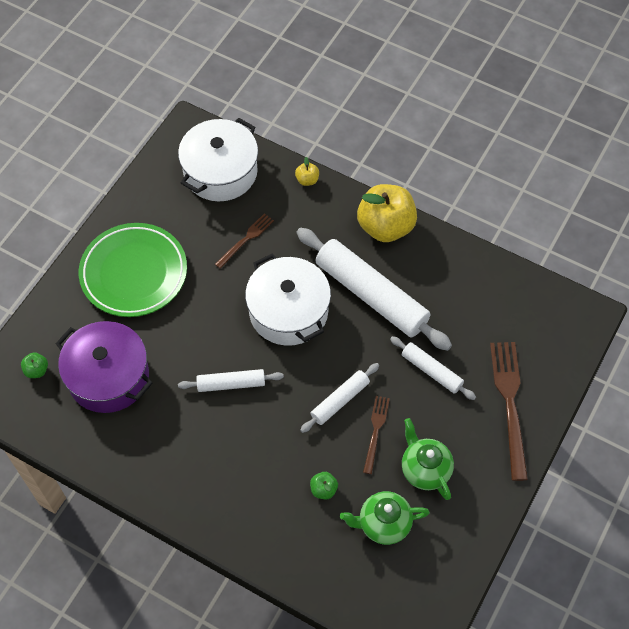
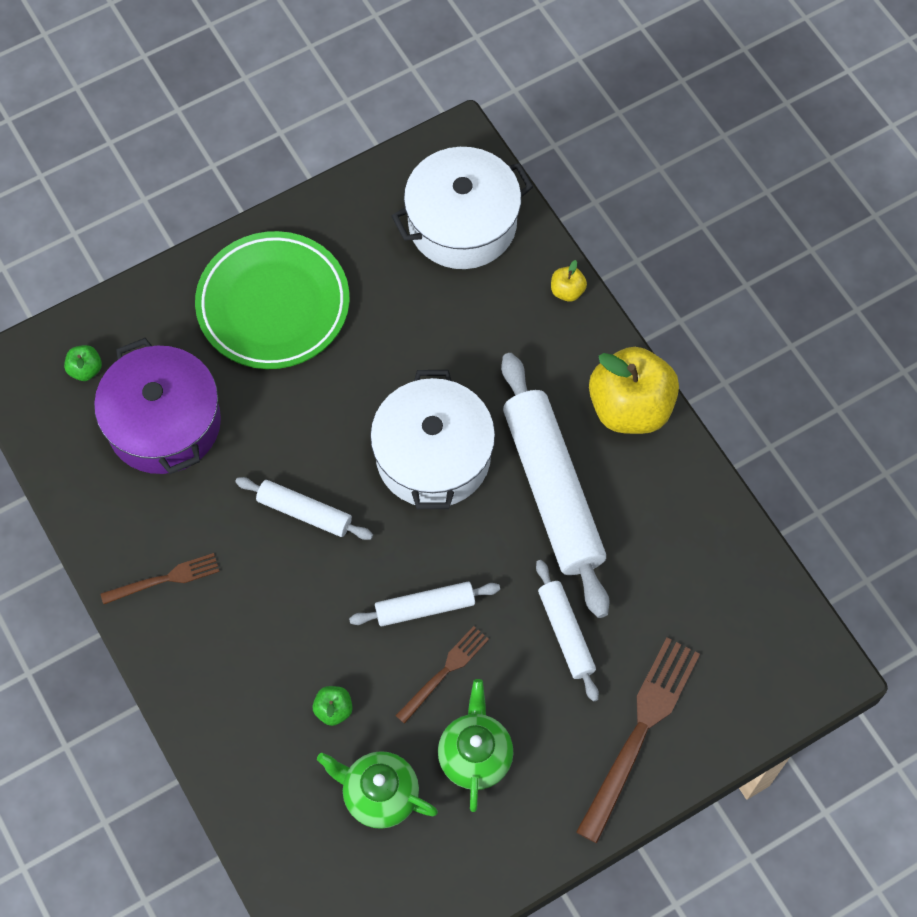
camera: 30 degrees right, 5 degrees up
brown fork [215,213,274,269] -> brown fork moved to [100,553,220,604]

